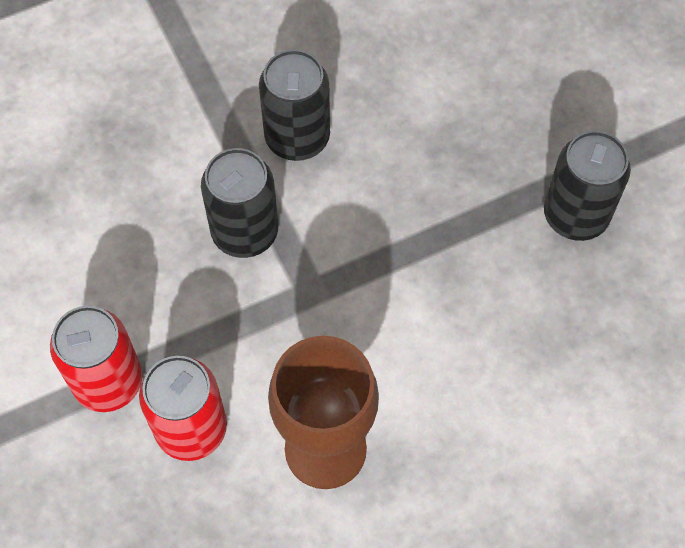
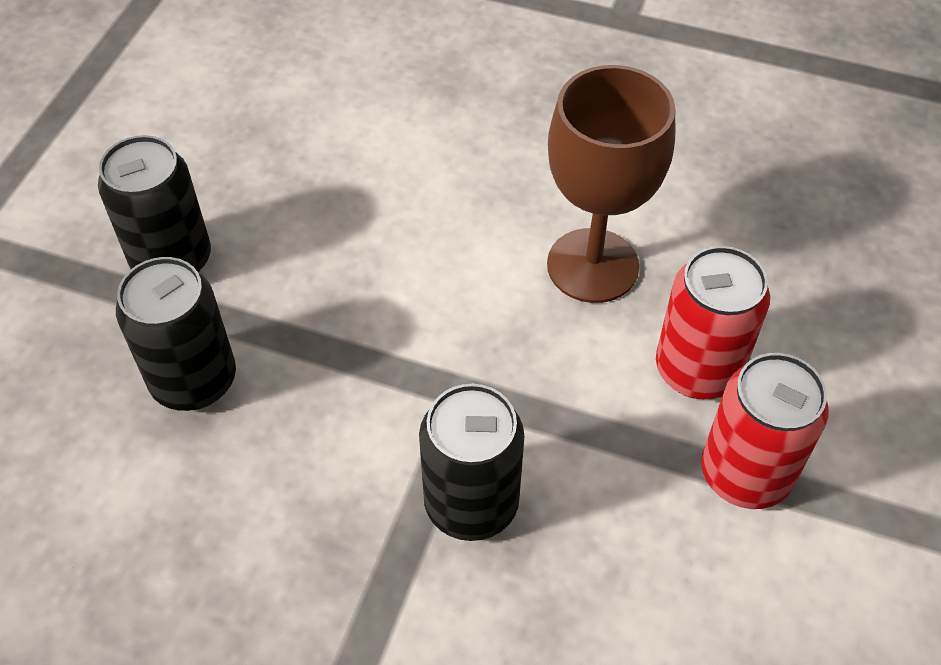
camera: 135 degrees left, 10 degrees down
black can [259,49,330,161] -> black can moved to [116,257,236,411]

